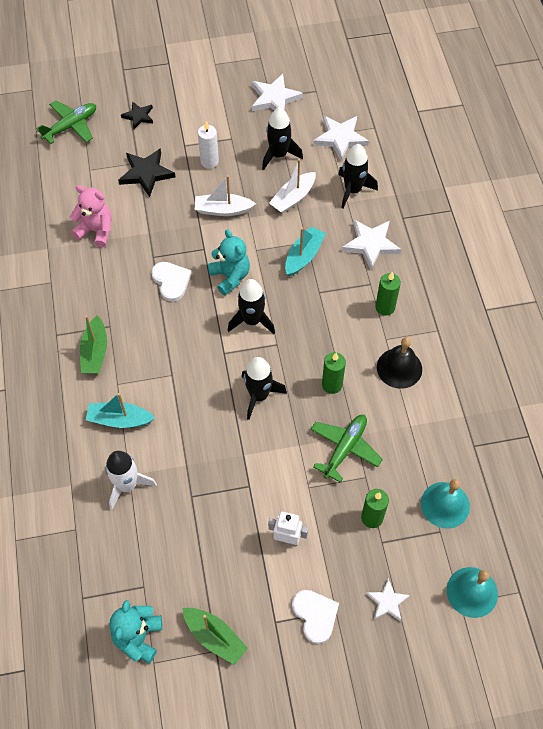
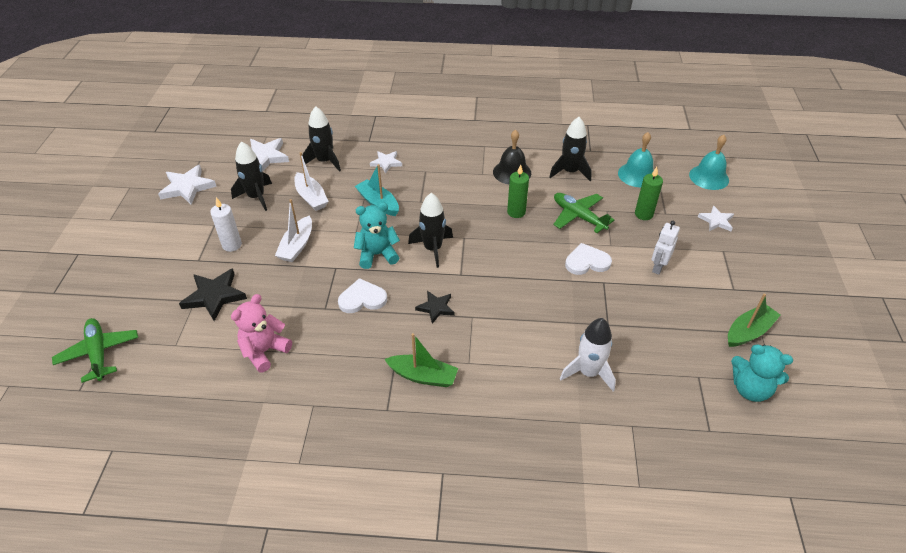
camera: 75 degrees left, 15 degrees down
turquoise boat [86,393,155,428] -> none
black star [121,101,153,129] -> black star moved to [415,291,455,324]
black rocket [241,357,287,420] -> black rocket moved to [549,117,592,181]
white heart [292,590,339,644] -> white heart moved to [565,243,612,275]
white star [342,219,401,270] -> white star [370,151,402,174], size x0.62
green candle [375,272,401,316] -> none

